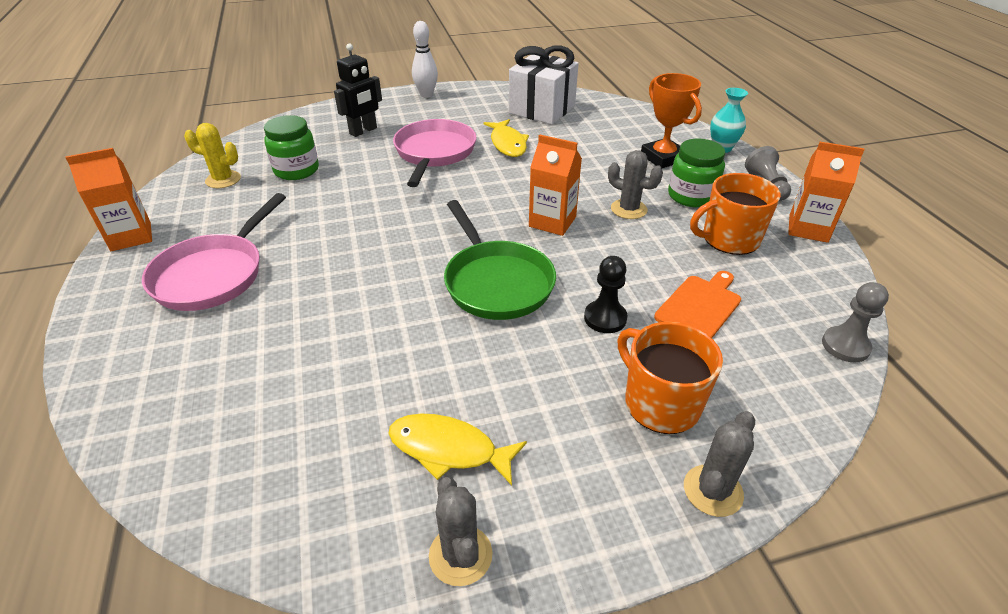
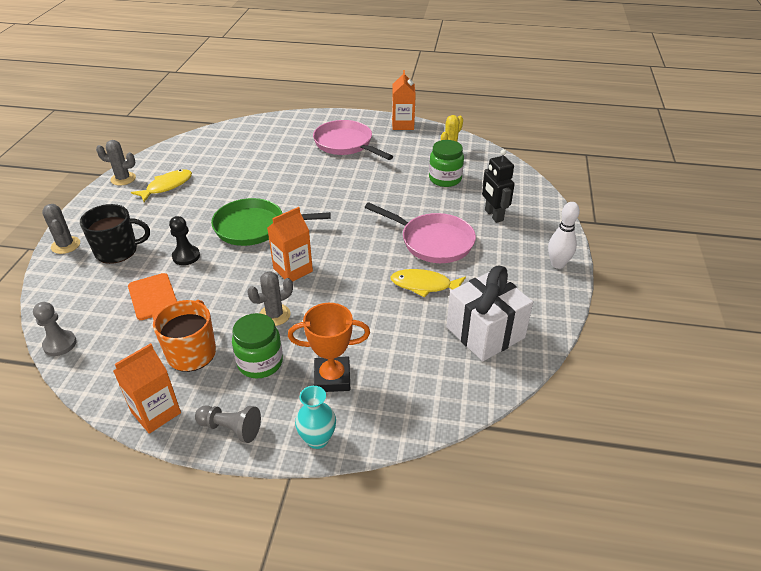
camera: 115 degrees right, 0 degrees up
orange mug [617,322,723,434] -> black mug [80,204,150,264]

